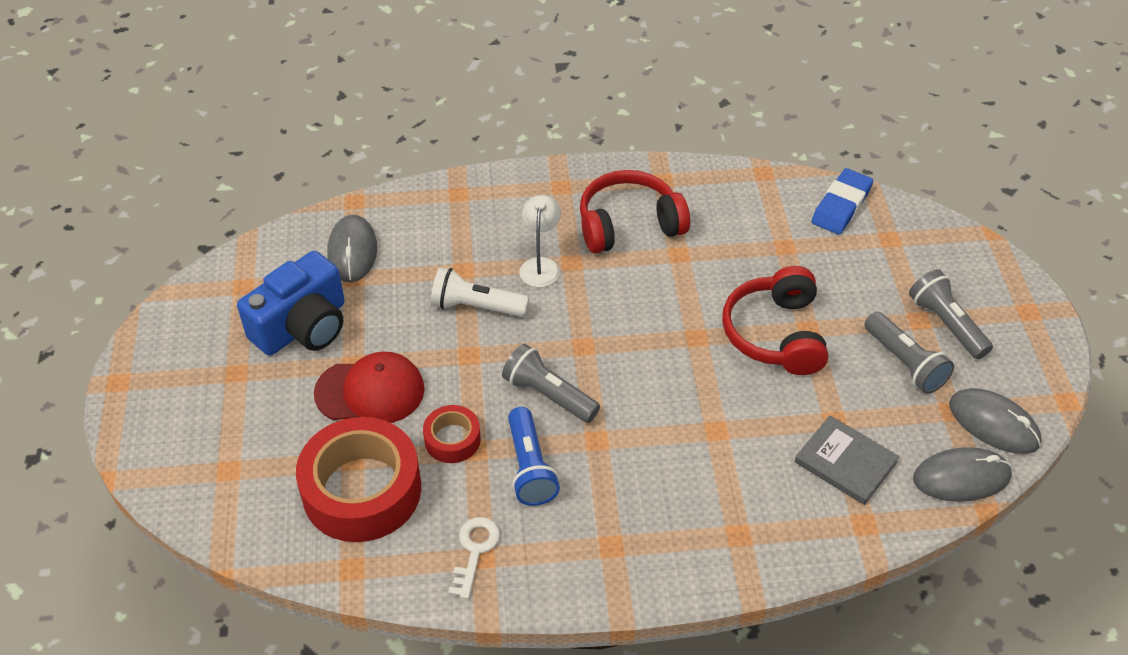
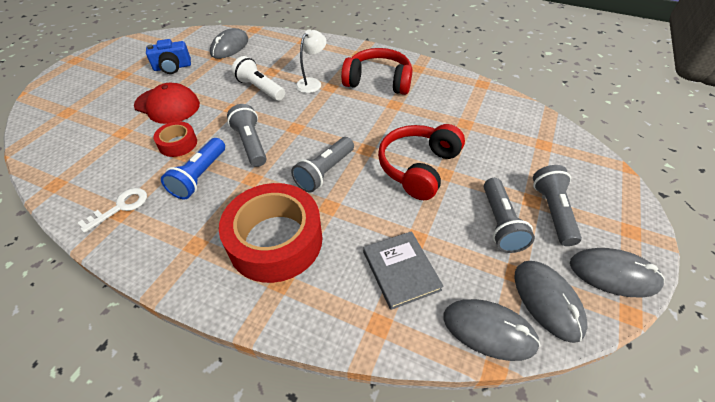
camera: 30 degrees right, 0 degrees up
blue camera [237,251,345,356] -> blue camera [146,39,191,74], size x0.63
red tape [296,417,421,542] -> red tape moved to [219,183,322,283]
blue eraser [811,168,873,234] -> none
none -> grey flashlight [291,137,354,192]
none -> grey mouse [570,248,665,298]

